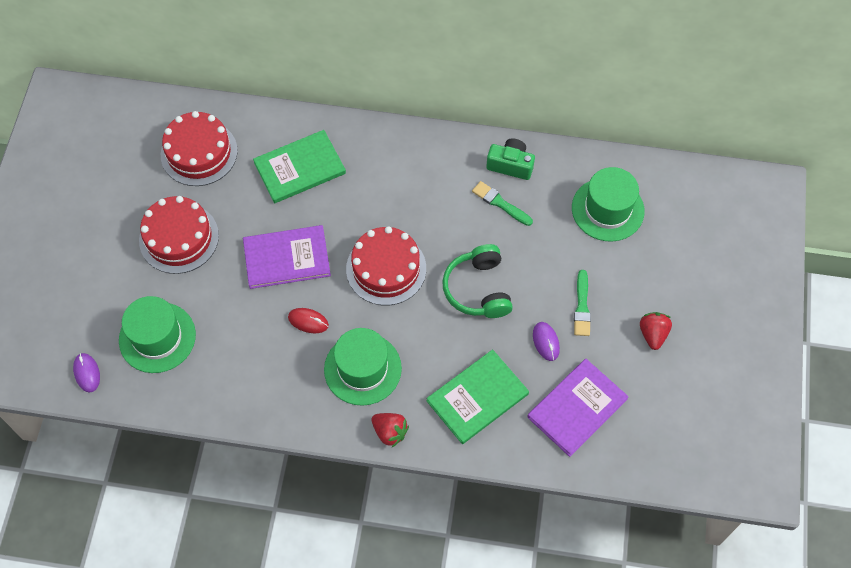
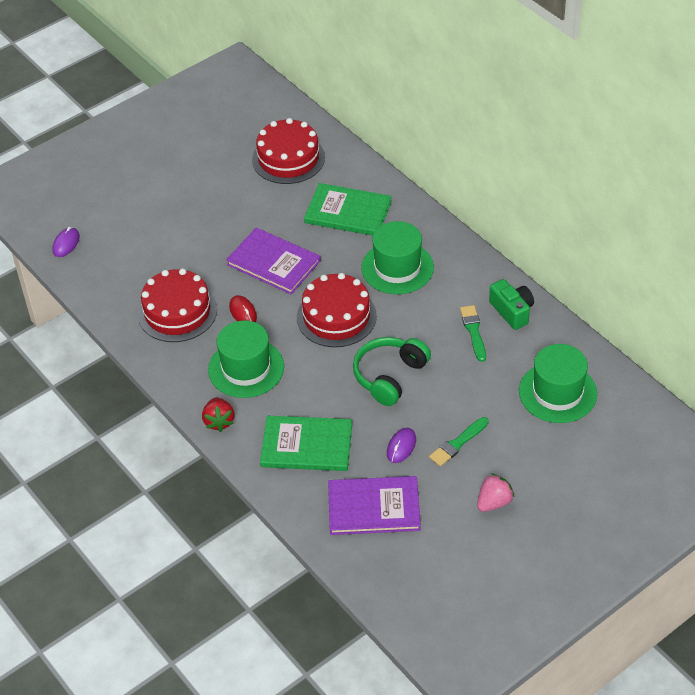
camera: 45 degrees right, 15 degrees down
green hat [119,296,196,373] -> green hat moved to [361,221,434,294]
red cake [139,196,219,274] -> red cake moved to [138,268,217,342]
red strawberry [640,312,672,350] -> pink strawberry [477,473,515,512]

